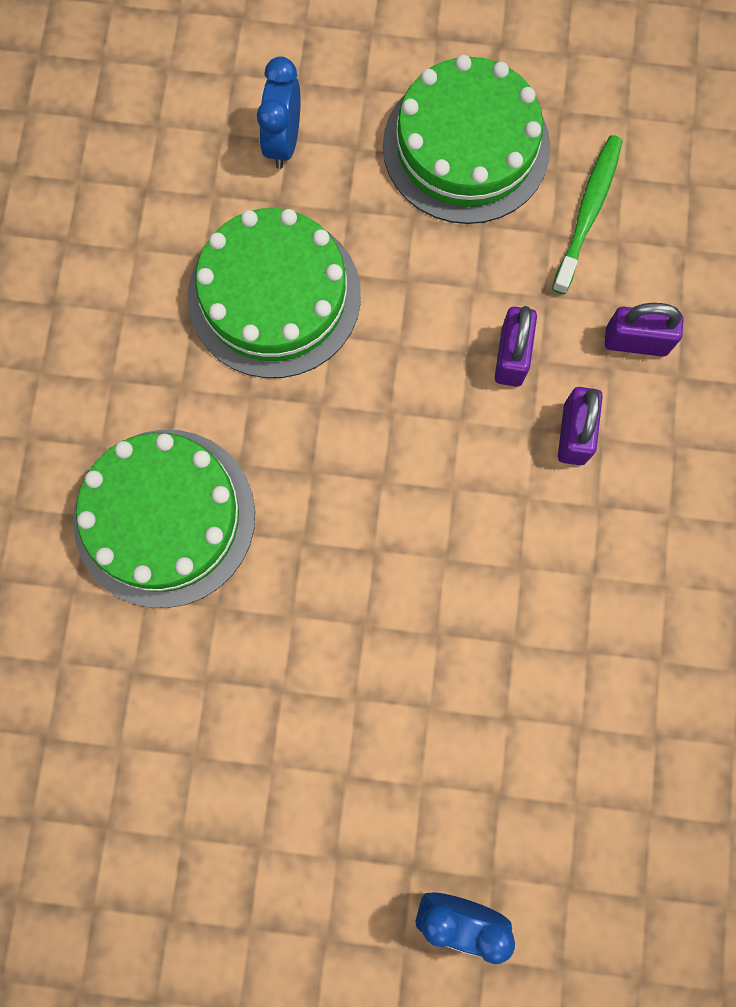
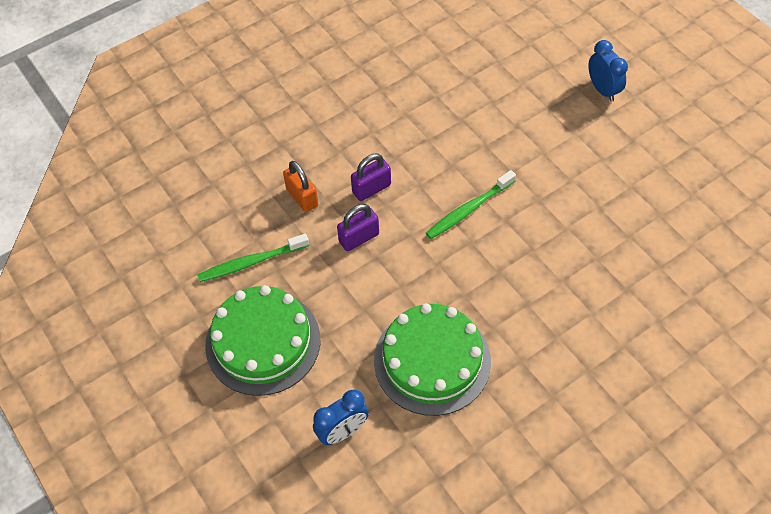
camera: 130 degrees left, 20 degrees down
green cake [73,430,255,608] -> none
purple padlock [605,303,683,356] -> orange padlock [283,161,318,212]
none -> green toothbrush [426,170,516,239]

